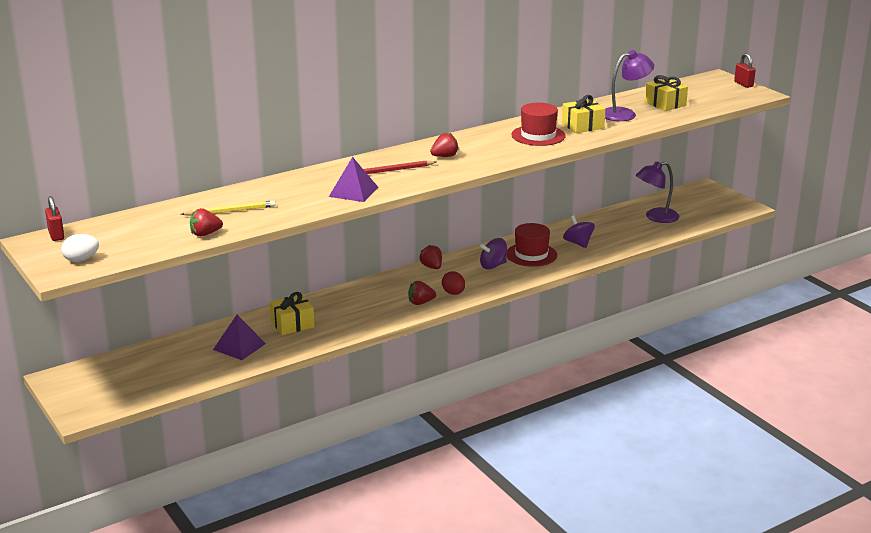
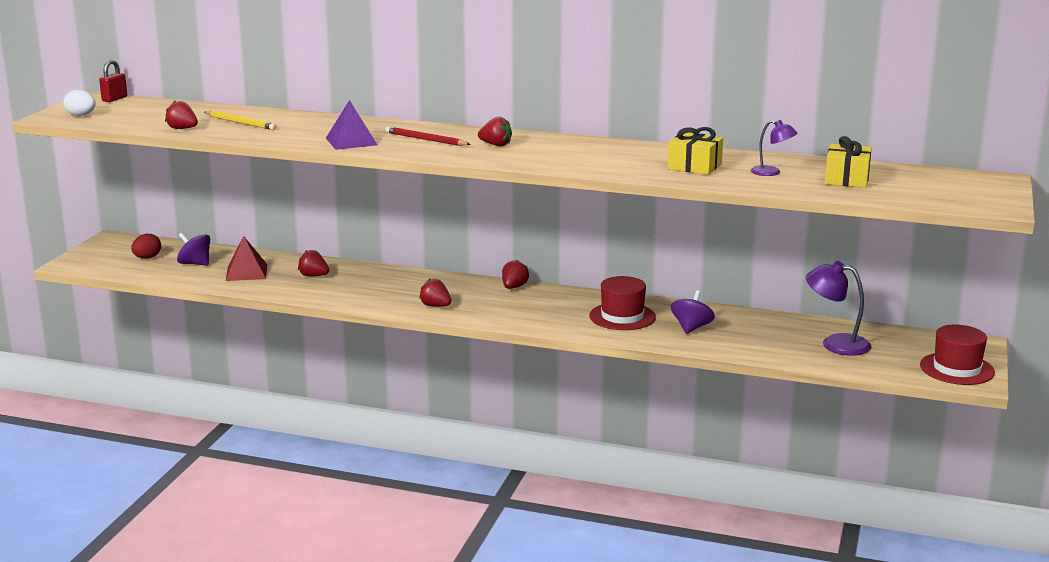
camera: 50 degrees right, 5 degrees down
purple pyramid [213,315,266,360] -> red pyramid [226,236,267,281]
yellow gift [270,292,315,335] -> red strawberry [298,250,329,277]
red egg [442,271,465,295] -> red egg moved to [131,234,161,259]
purple spinning top [480,238,507,269] -> purple spinning top moved to [177,232,210,266]
red hat [511,103,565,146] -> red hat moved to [920,325,995,385]
purple lamp [605,50,654,121] -> purple lamp [751,120,798,176], size x0.61
red padlock [734,53,756,88] -> none

